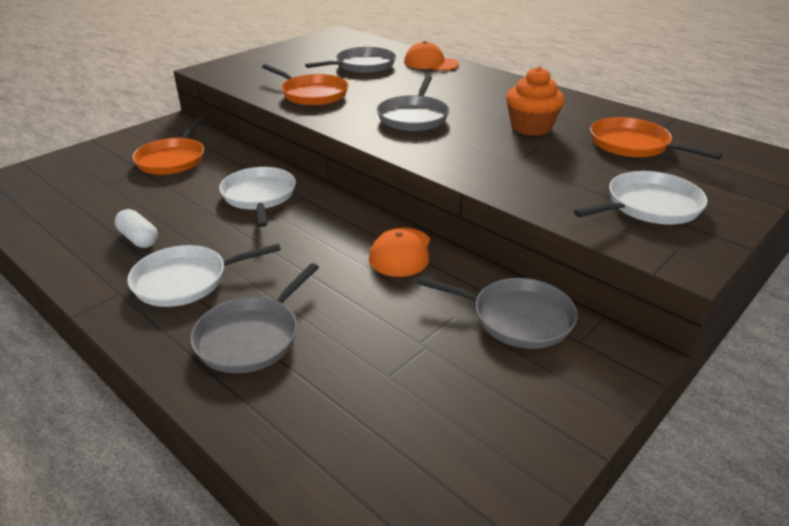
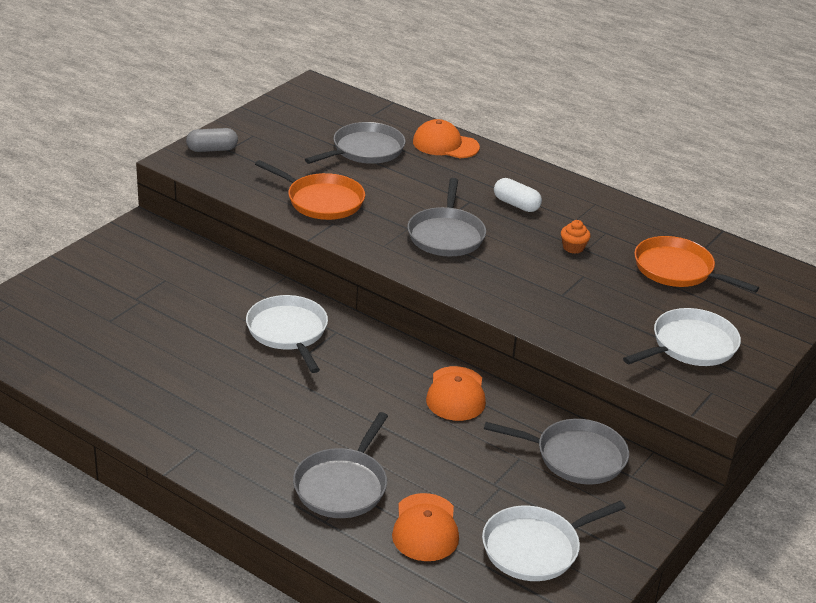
camera: 10 degrees left, 0 degrees up
white capsule [115,209,158,248] -> white capsule moved to [494,178,542,212]
white pan [127,243,281,307] -> white pan moved to [482,501,626,581]
orange pan [132,117,204,175] -> none
orange cupcake [506,67,565,136] -> orange cupcake [561,220,591,254], size x0.50
none -> grey capsule [186,128,238,152]
none -> orange cap [392,493,459,561]

